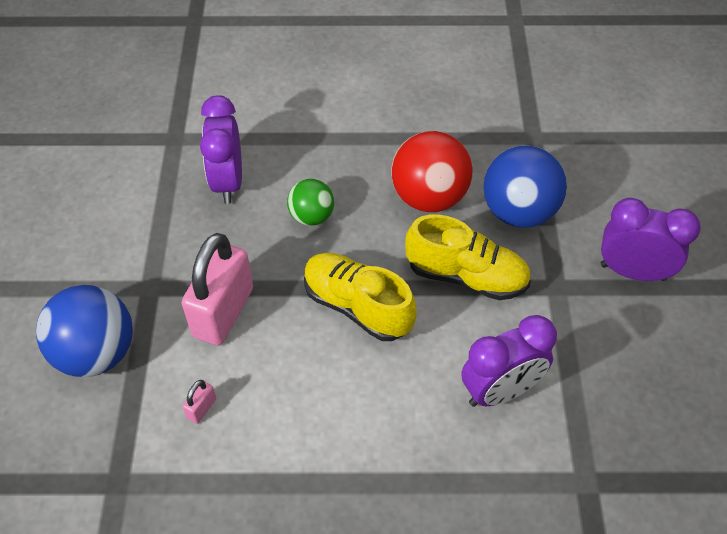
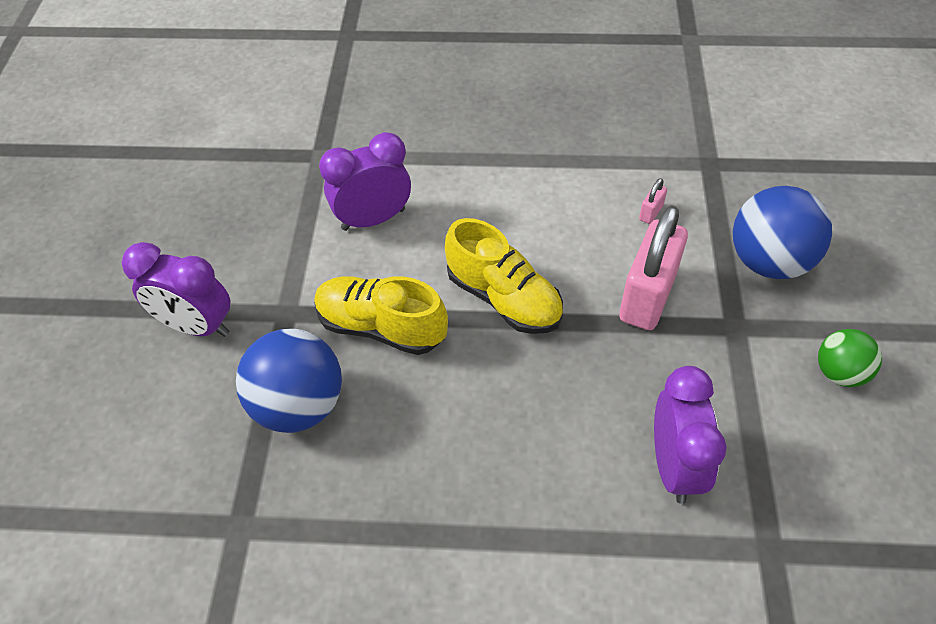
camera: 175 degrees left, 0 degrees up
green ball [287,179,334,226] -> green ball moved to [818,329,882,387]
red ball [391,131,472,212] -> none

